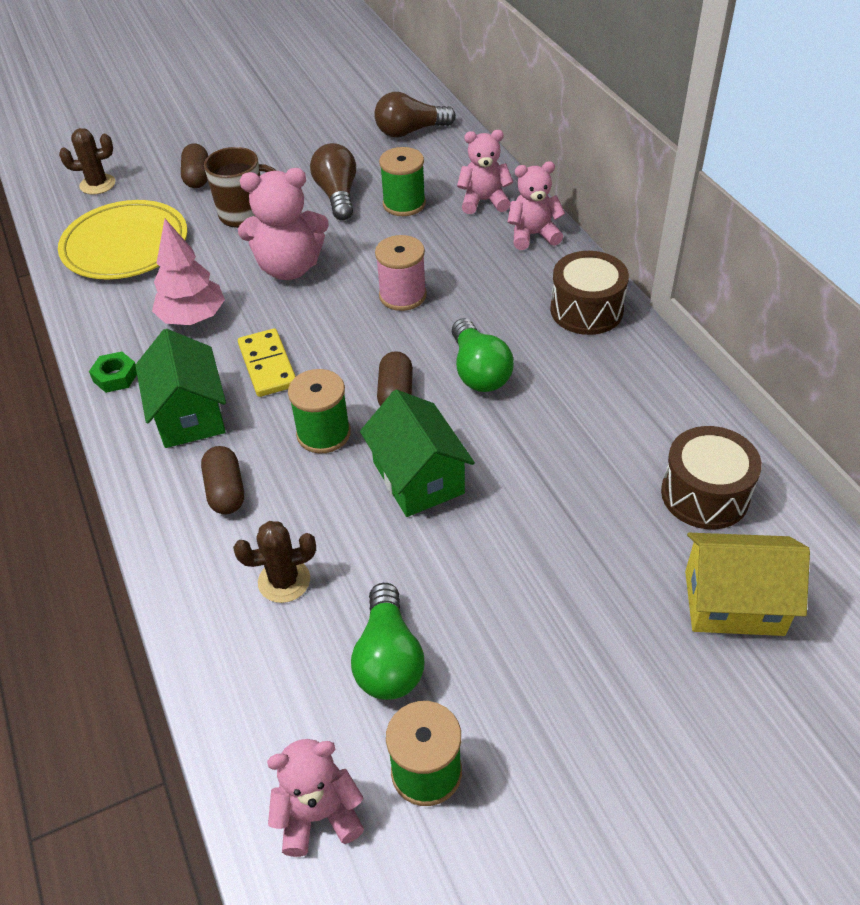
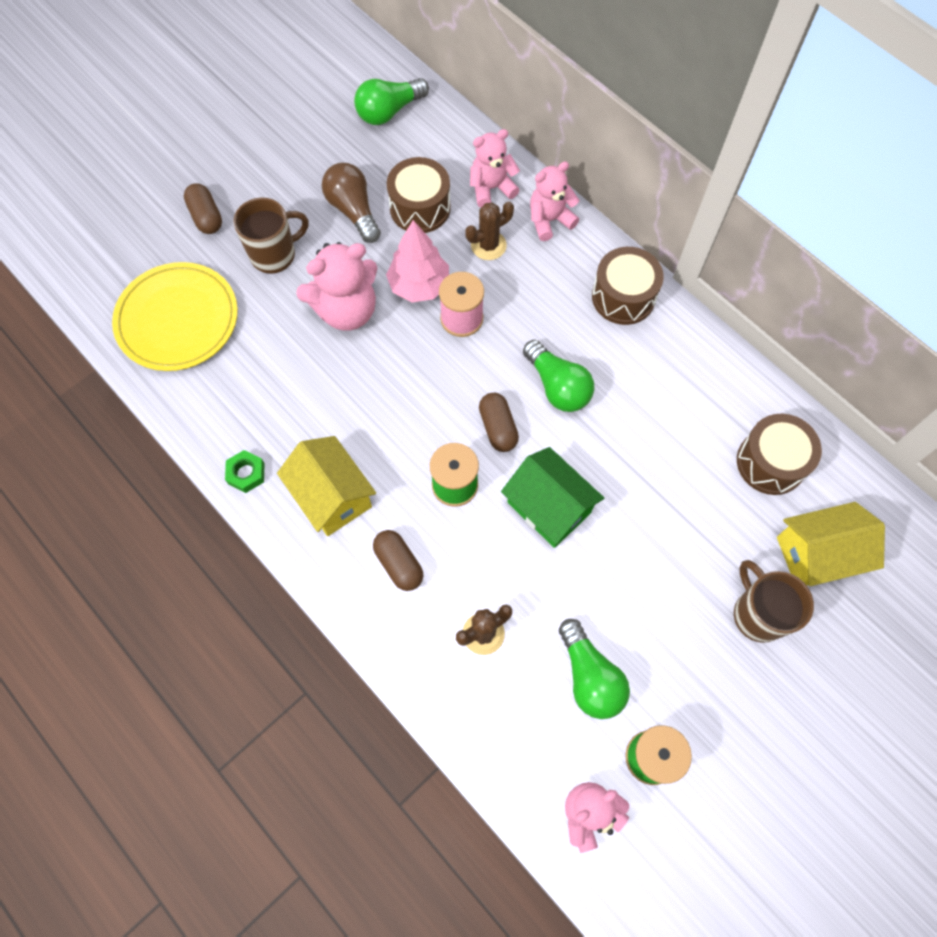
camera: 20 degrees left, 20 degrees up
brown cactus [59,128,115,195] -> brown cactus moved to [465,202,514,260]
green house [135,329,226,448] -> yellow house [277,436,376,536]
pink tree [152,219,225,325] -> pink tree moved to [386,220,449,302]
yellow domino [238,328,296,397] -> none
brown light bulb [374,92,456,137] -> green light bulb [354,78,429,125]
green spool [379,147,426,216] -> brown drum [387,157,451,233]
none -> brown mug [734,560,814,643]

